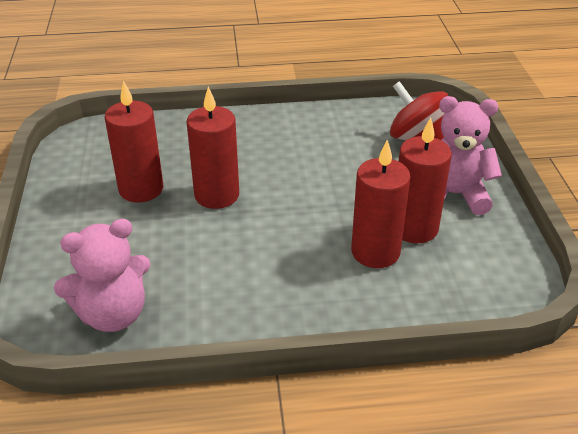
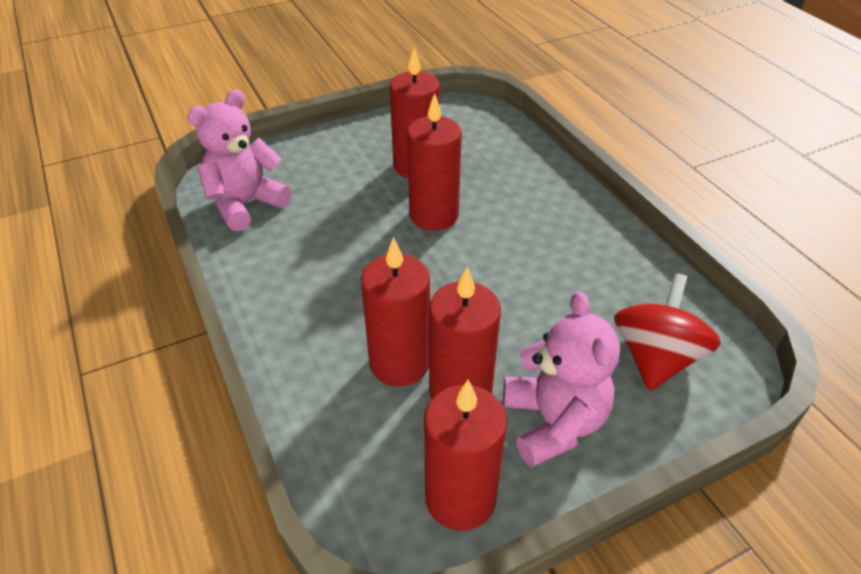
camera: 70 degrees right, 5 degrees up
pink teddy bear [54,219,151,332] -> pink teddy bear turned 90 degrees clockwise [187,90,291,231]
none -> red candle [424,380,507,531]

